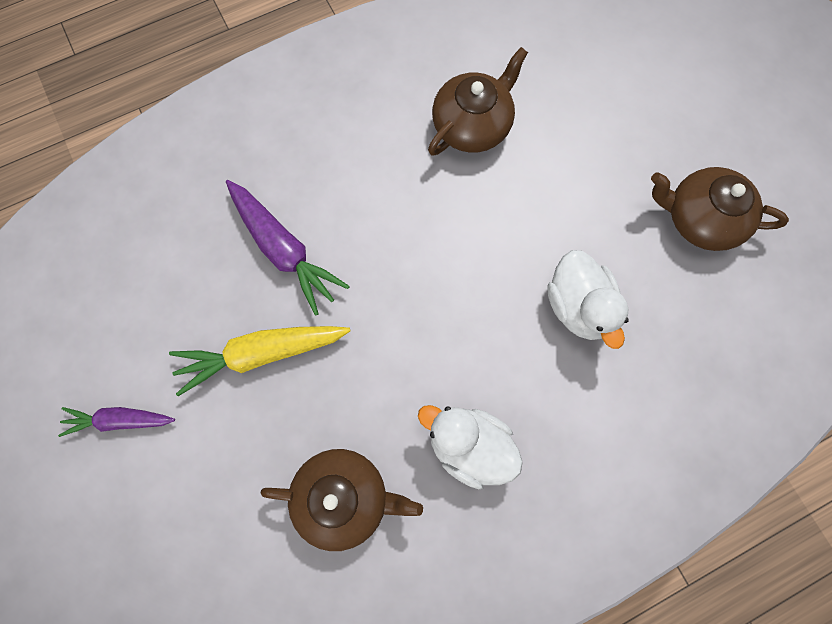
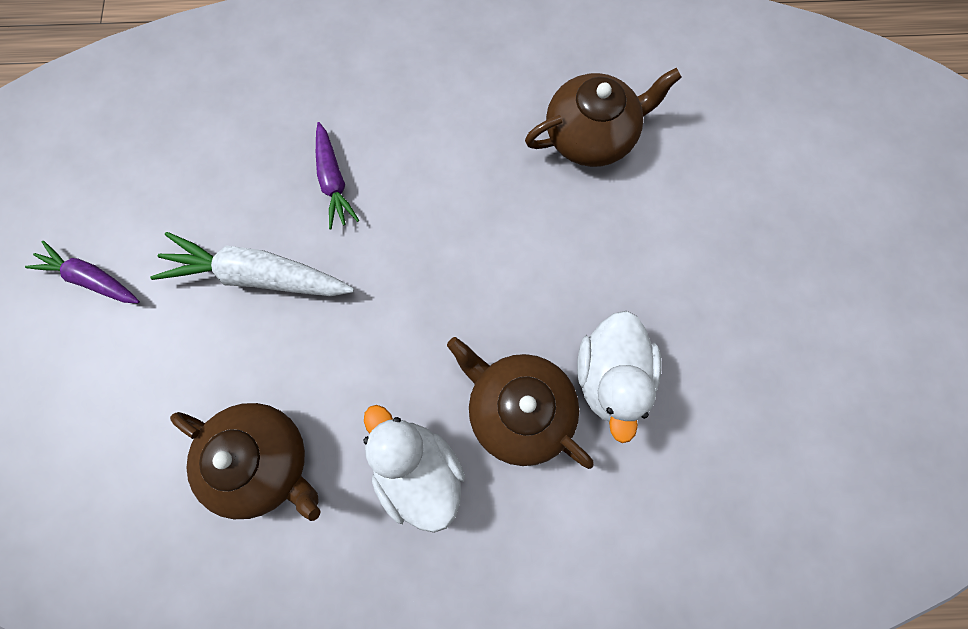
camera: 25 degrees right, 0 degrees up
yellow carrot [169,326,351,396] -> white carrot [150,232,354,296]
purple carrot [226,180,350,316] -> purple carrot [316,122,359,229], size x0.62
brown teapot [651,167,789,251] -> brown teapot moved to [447,337,594,469]

